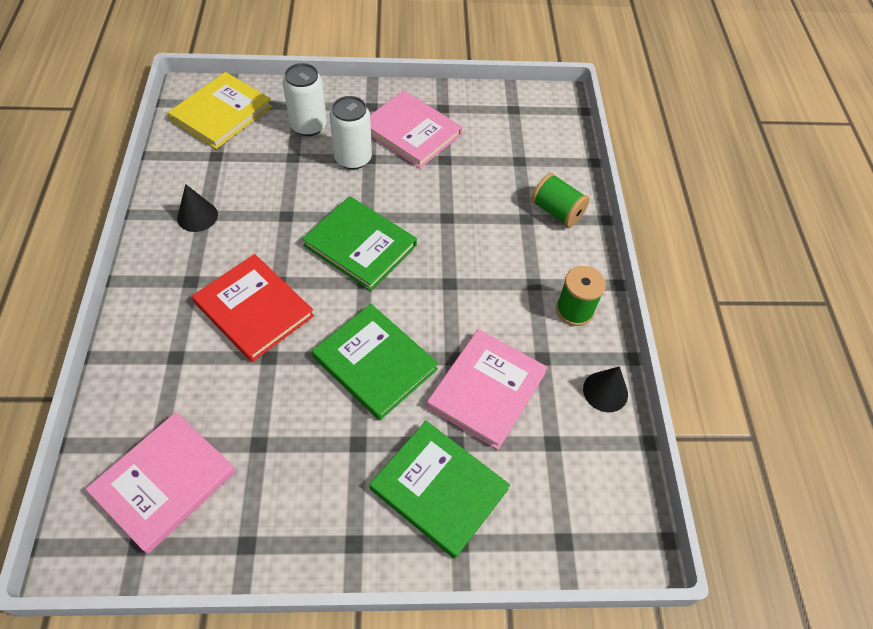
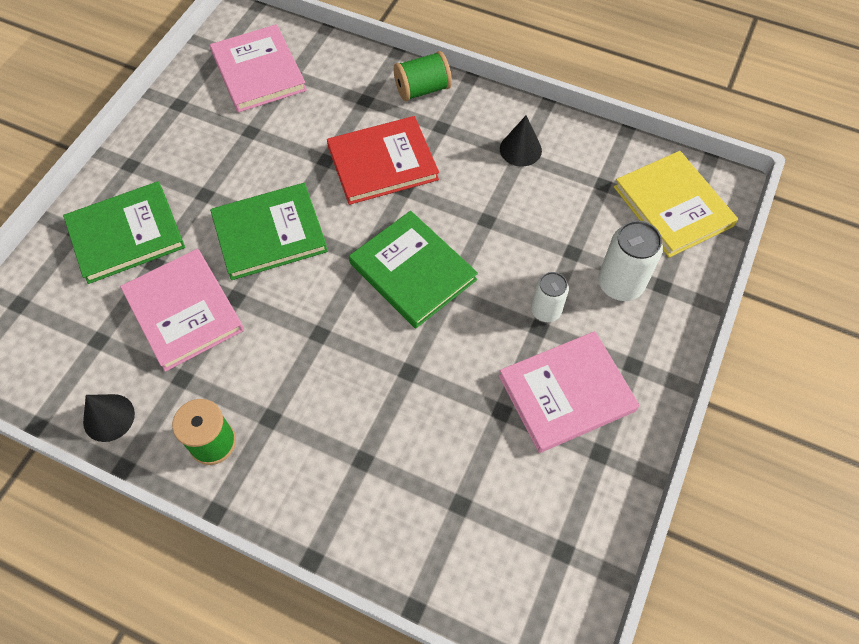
camera: 120 degrees right, 5 degrees up
green book [302,196,417,291] -> green book turned 75 degrees clockwise [349,211,478,328]
white can [330,96,372,170] -> white can [531,272,569,322], size x0.64
green spool [531,173,590,227] -> green spool moved to [394,51,452,101]

